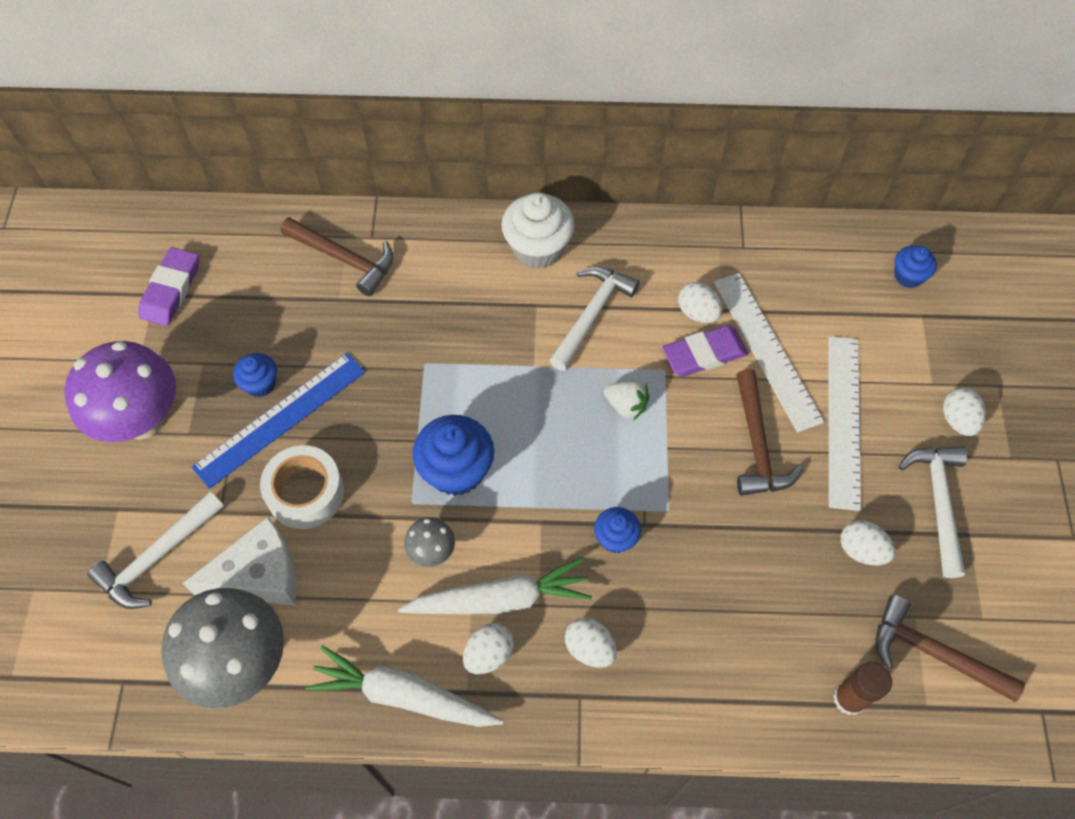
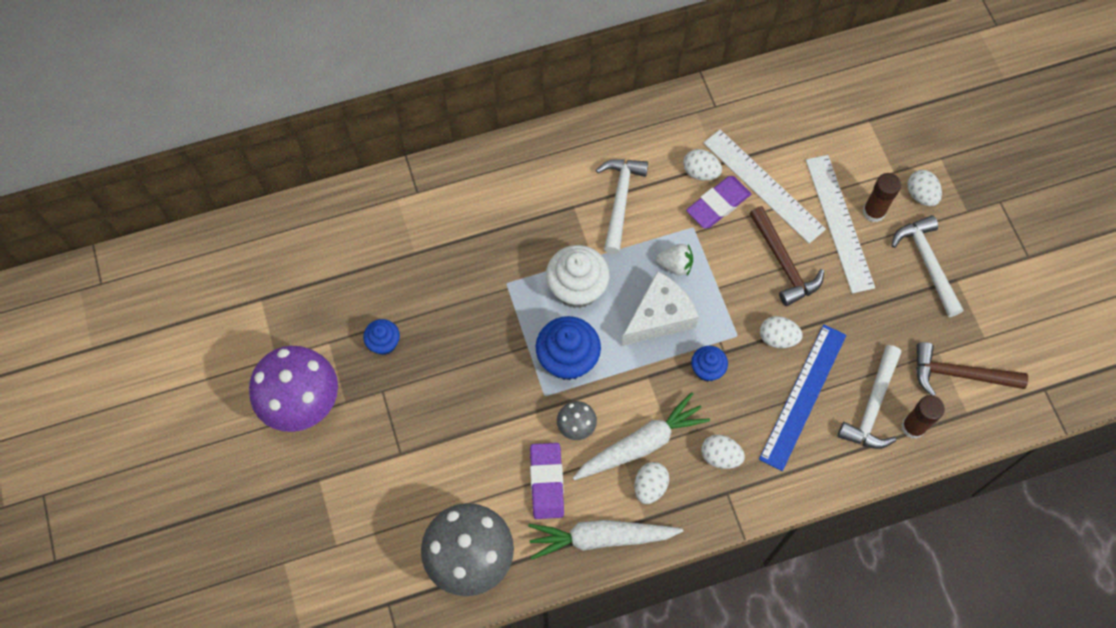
camera: 20 degrees left, 5 degrees up
white hammer [87,491,224,609] -> white hammer moved to [838,345,901,449]
purple eraser [138,247,199,326] -> purple eraser moved to [530,443,564,519]
white cheese [182,517,297,605] -> white cheese moved to [621,271,699,346]
blue ruler [192,353,365,489] -> blue ruler moved to [759,325,847,471]
white tape [260,445,344,529] -> none
brown hammer [281,217,393,296] -> none
white cupcake [501,192,575,269] -> white cupcake moved to [546,245,610,308]
white egg [841,520,895,565] -> white egg moved to [760,316,803,348]
blue cupcake [894,246,937,288] -> none
none -> brown glue stick [863,173,901,222]

